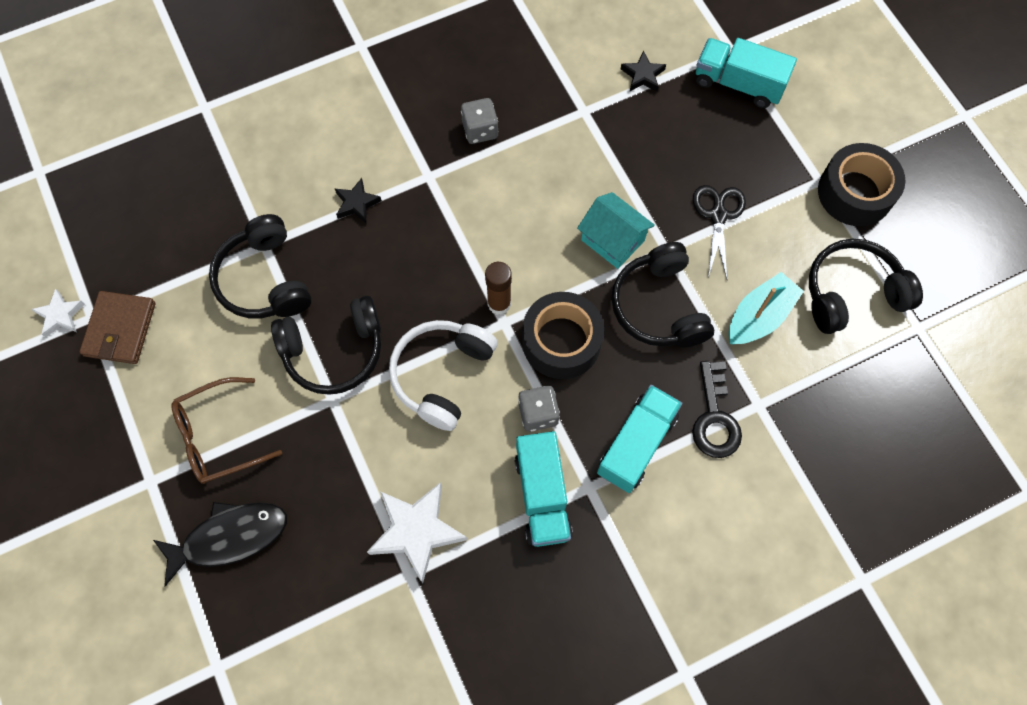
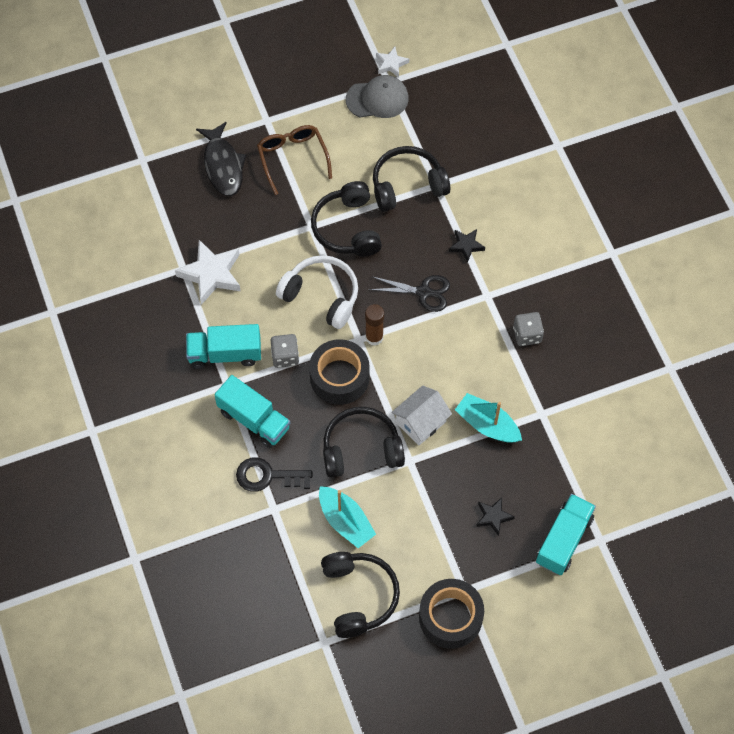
camera: 95 degrees right, 5 degrees down
brown wallet [79,291,156,364] -> grey cap [346,75,409,118]
turquoise house [577,192,655,269] -> white house [391,385,452,445]
black star [621,51,666,92] -> black star moved to [476,497,515,536]
black scissors [693,185,746,279] -> black scissors moved to [369,275,450,312]
none -> turquoise boat [455,393,522,443]

